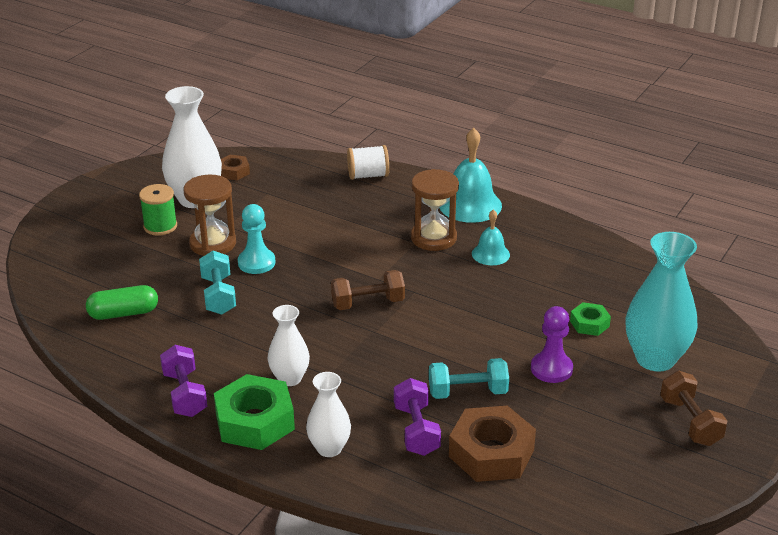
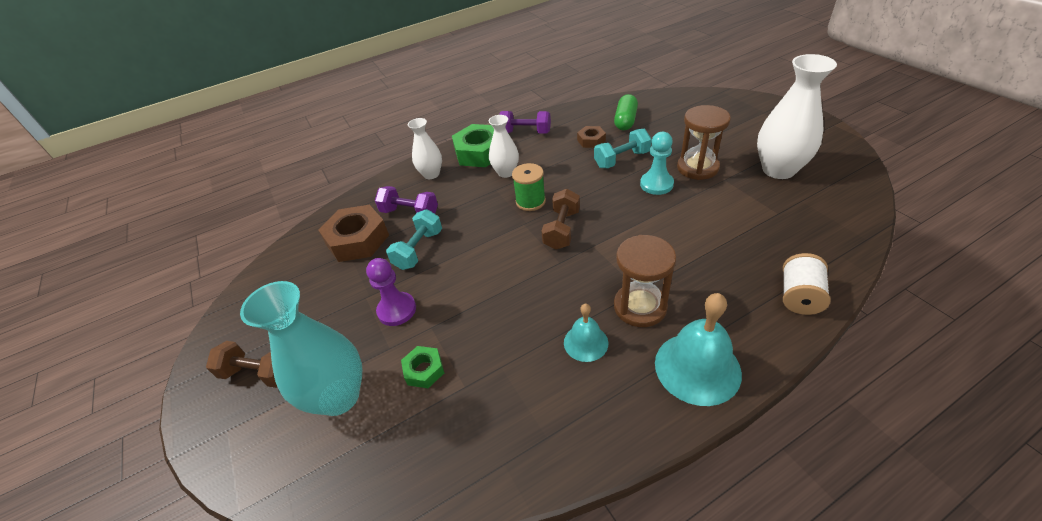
camera: 125 degrees right, 10 degrees up
green spool [139,184,177,236] -> green spool moved to [512,163,546,211]
turquoise dumbbell [199,251,236,315] -> turquoise dumbbell turned 45 degrees counterclockwise [594,129,652,168]
brown nut [221,155,250,180] -> brown nut moved to [577,126,606,148]

